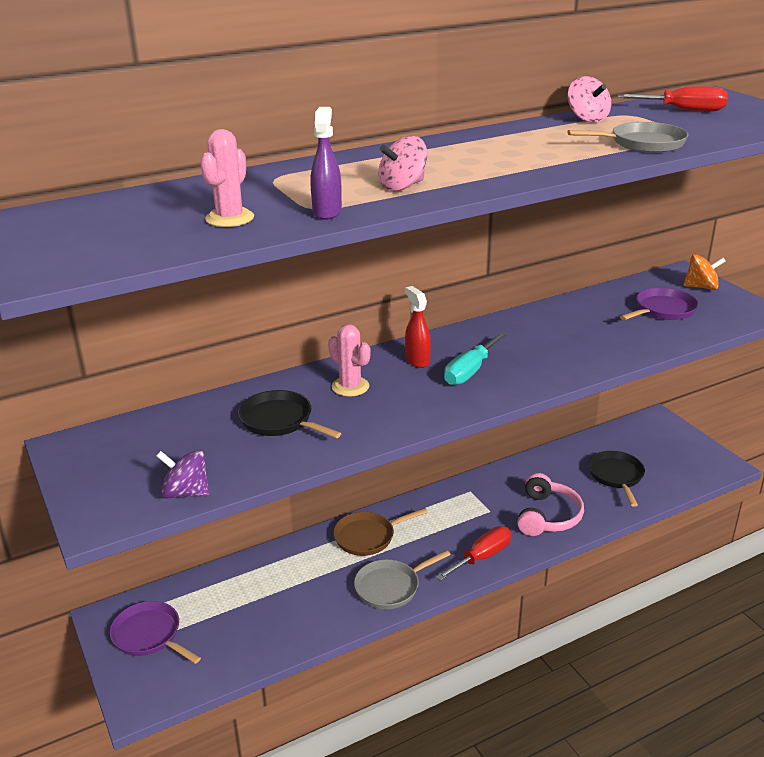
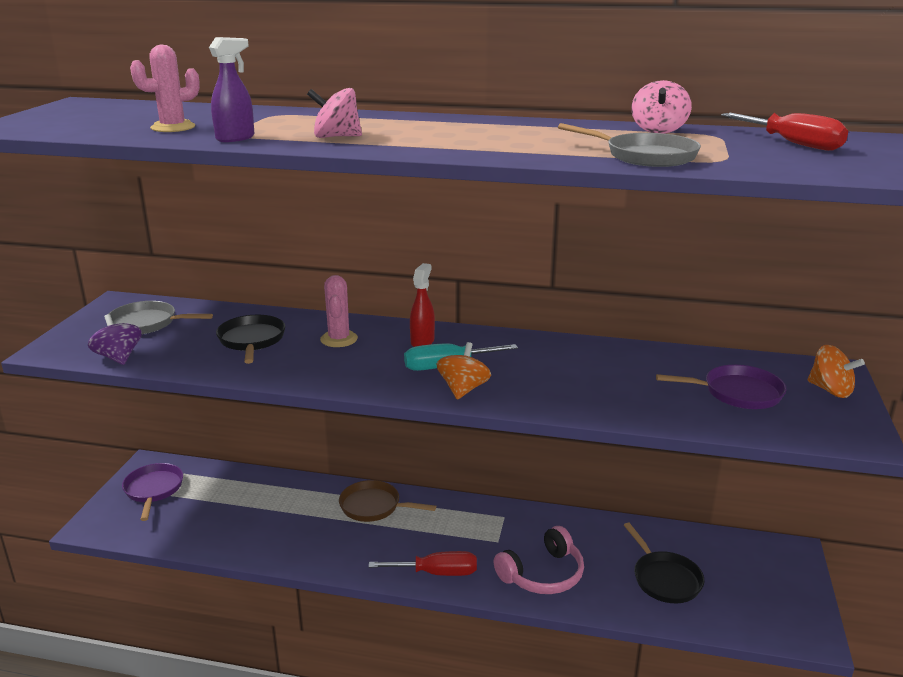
camera: 40 degrees right, 5 degrees down
grey pan [354,550,451,609] -> grey pan moved to [109,301,213,334]
black pan [589,451,645,507] -> black pan turned 120 degrees clockwise [624,523,704,603]
none -> orange spinning top [437,342,491,400]

